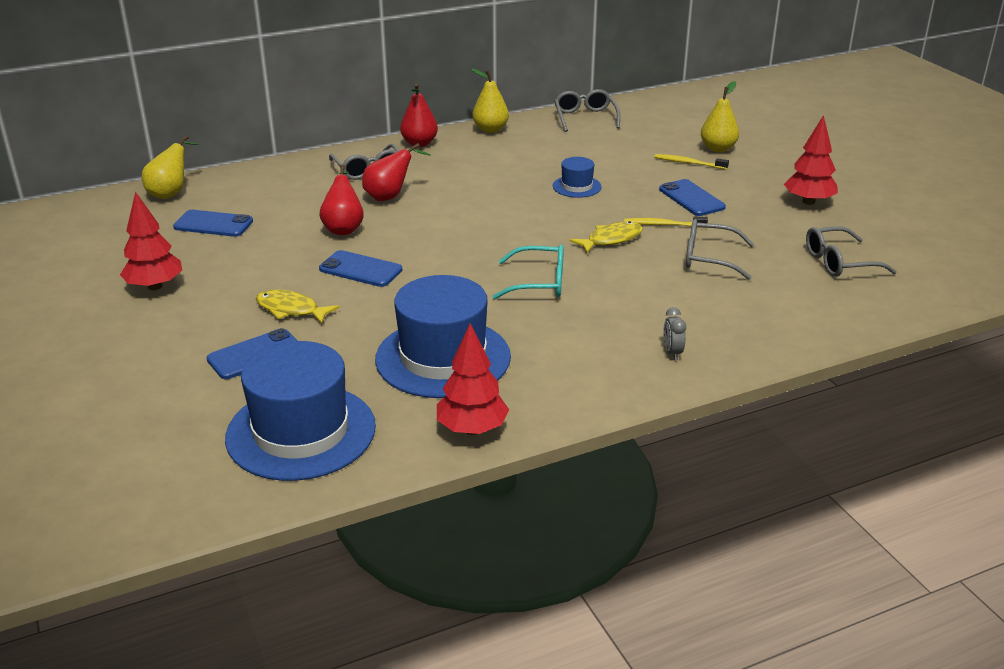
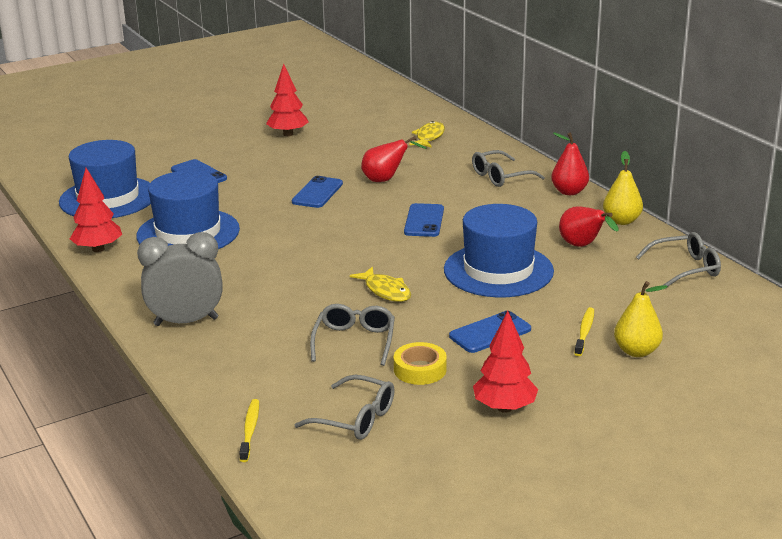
camera: 85 degrees right, 5 degrees down
yellow pear [142,135,199,199] -> none
blue phone [173,210,253,237] -> blue phone moved to [404,203,444,237]
yellow fish [256,290,339,324] -> yellow fish moved to [409,121,445,148]
red pear [362,143,431,201] -> red pear moved to [559,206,619,247]
turquoise glasses [492,245,564,299] -> none
blue hat [553,157,602,198] -> blue hat [444,204,554,297], size x2.14
yellow toothbrush [624,216,708,228] -> yellow toothbrush moved to [239,399,259,462]
grey clock [663,307,686,360] -> grey clock [137,232,223,326], size x2.42
grey glasses [806,226,897,277] -> grey glasses turned 135 degrees clockwise [294,375,395,440]
none -> yellow tape [394,342,447,385]

